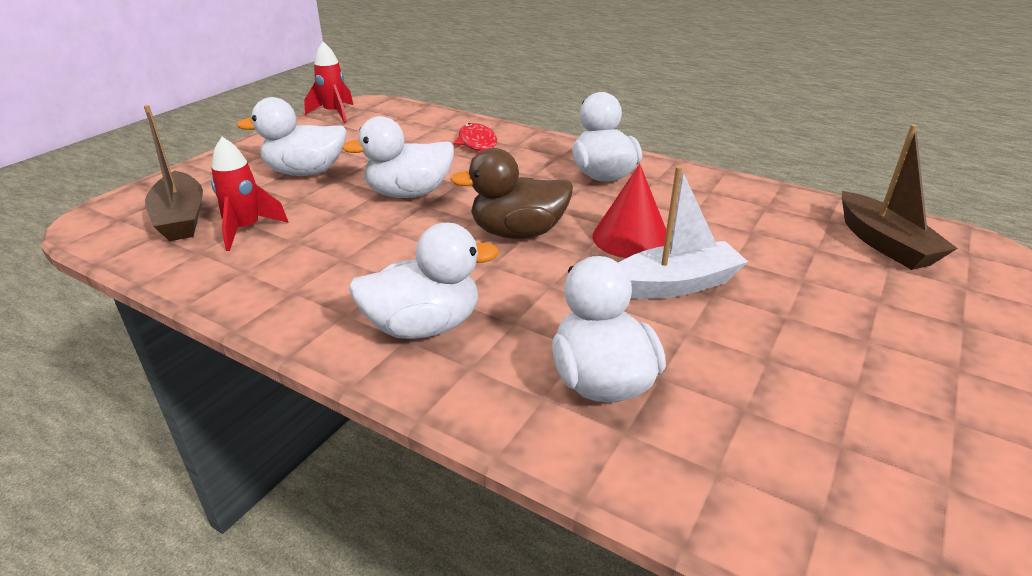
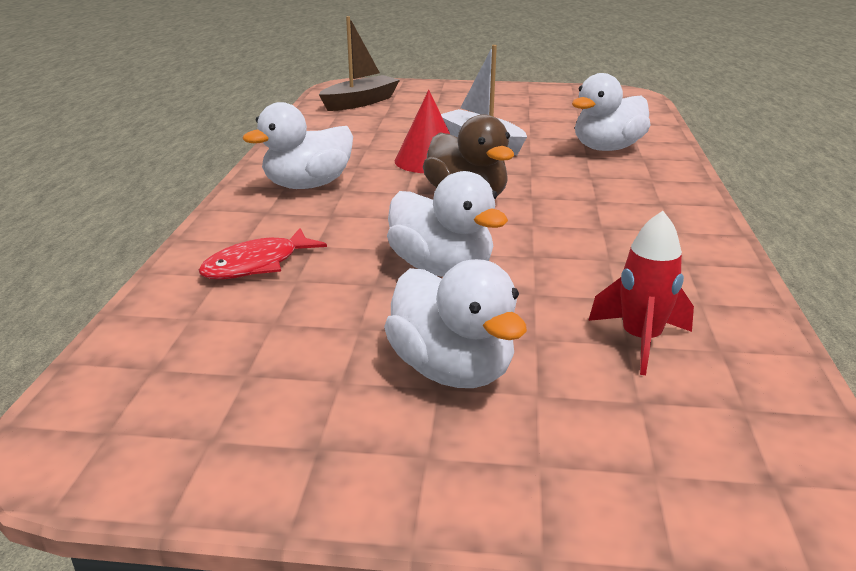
camera: 115 degrees left, 5 degrees down
brown boat [144,105,203,241] -> none
red rocket [304,42,353,123] -> none
white duck [348,223,499,339] -> none

